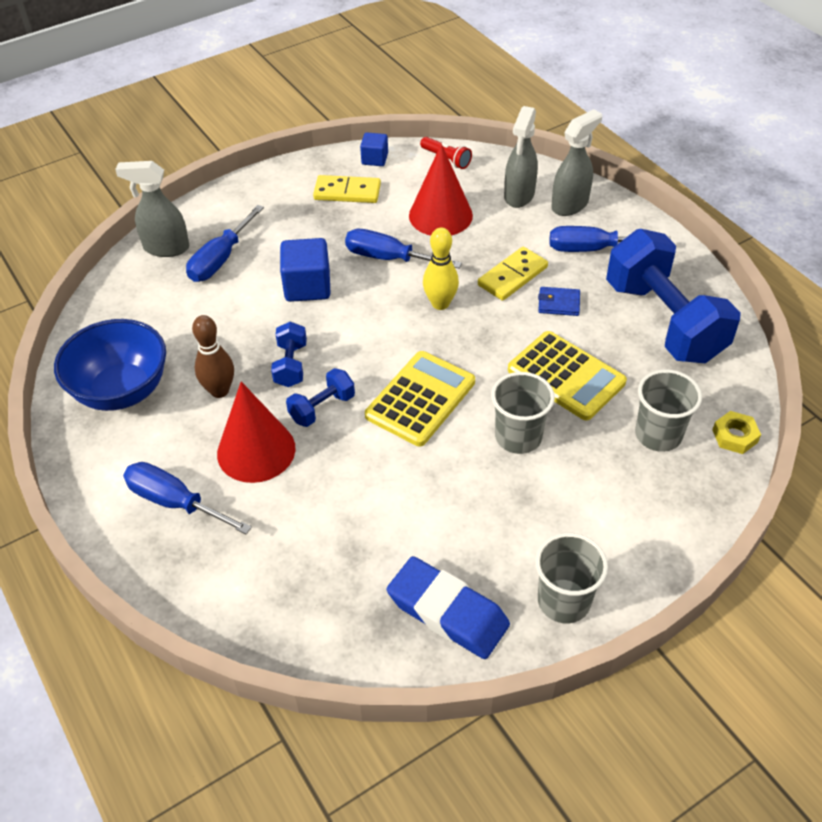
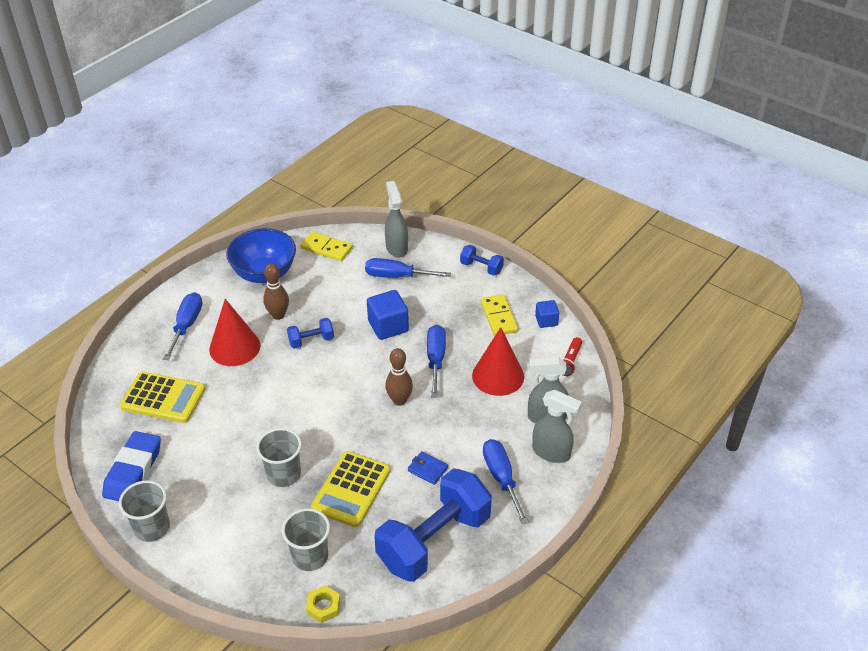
camera: 70 degrees right, 5 degrees down
blue dumbbell [286,368,355,427] -> blue dumbbell moved to [460,245,504,276]
yellow calculator [365,351,475,447] -> yellow calculator moved to [120,372,205,423]
yellow bowling pin [423,228,459,310] -> brown bowling pin [385,348,413,406]
yellow domino [478,247,548,301] -> yellow domino moved to [301,231,353,261]
blue wallet [538,287,580,316] -> blue wallet turned 45 degrees counterclockwise [408,451,448,485]

